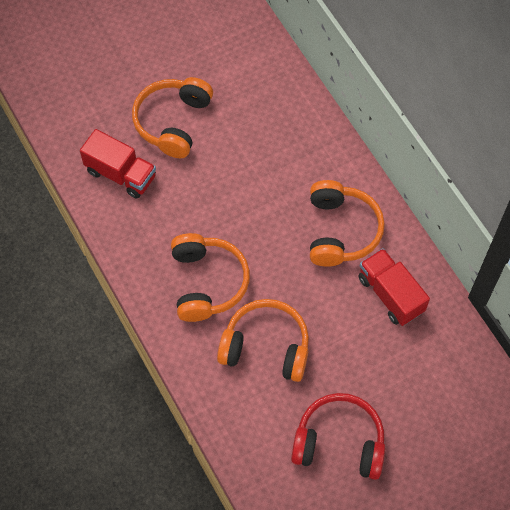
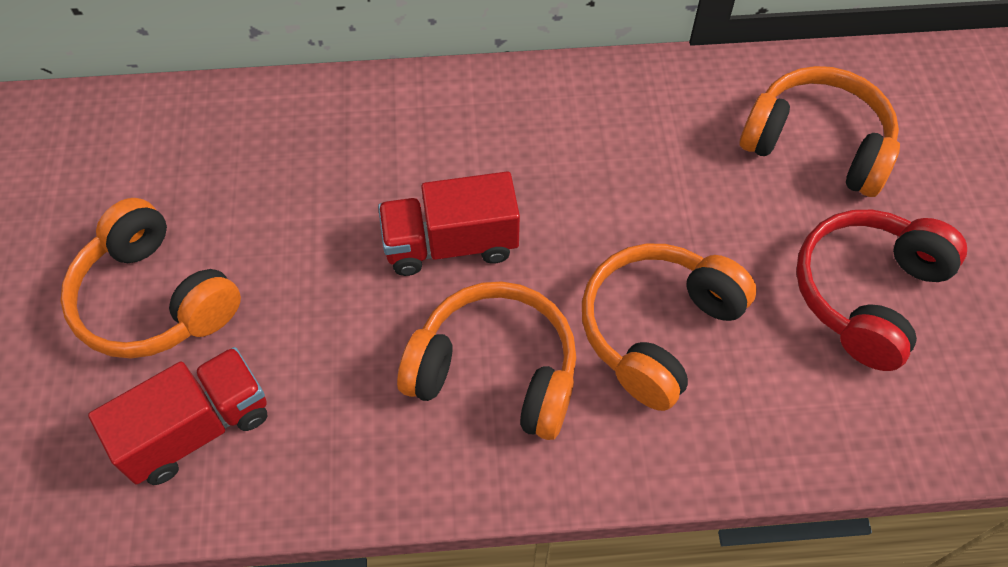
camera: 65 degrees left, 5 degrees down
orange headphones [310,180,385,267] -> orange headphones moved to [740,66,900,197]
red truck [358,248,430,326] -> red truck moved to [378,171,520,276]

